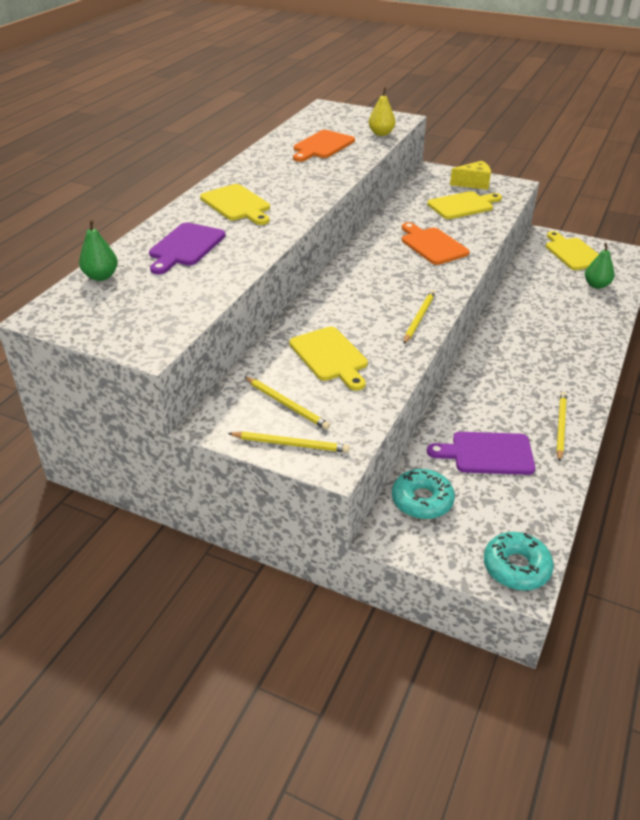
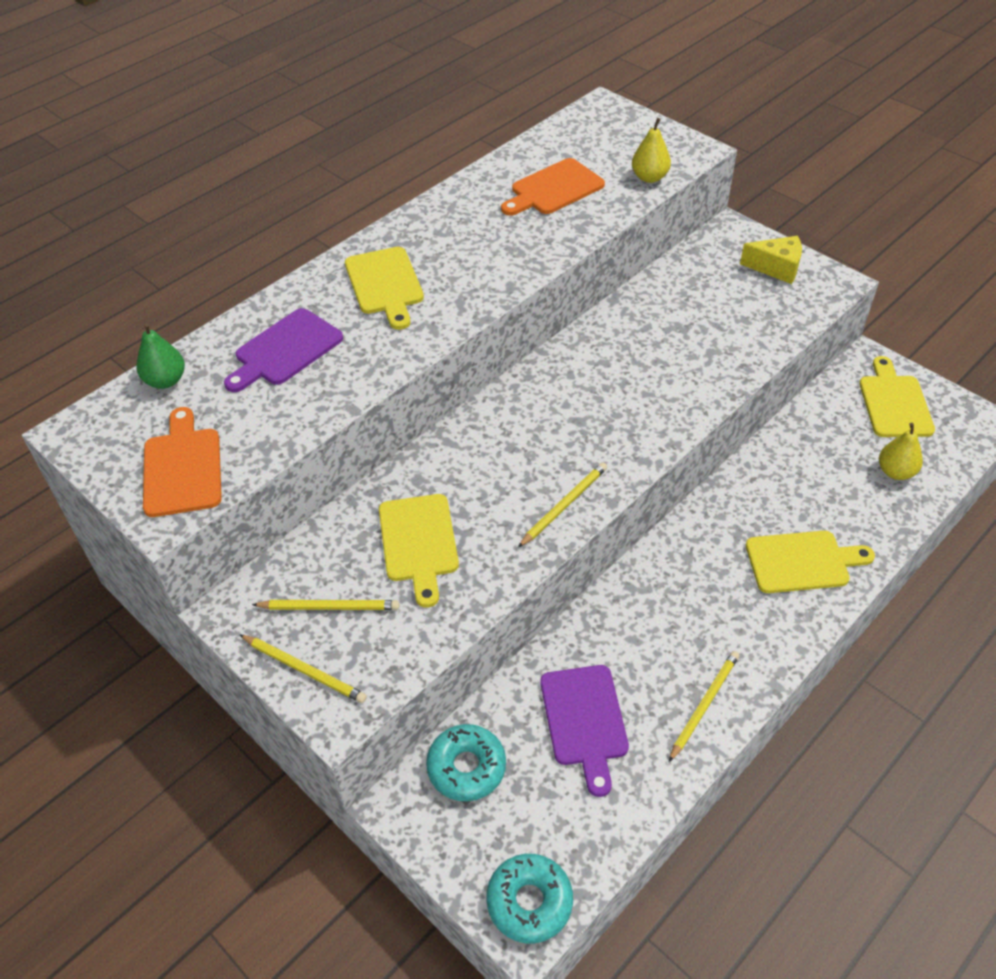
camera: 20 degrees right, 10 degrees up
yellow pencil [245,377,330,430] -> yellow pencil turned 60 degrees counterclockwise [252,600,399,610]
orange cutting board [402,222,470,265] -> orange cutting board moved to [143,407,222,517]
yellow cutting board [427,191,502,219] -> yellow cutting board moved to [746,531,875,593]
purple cutting board [427,432,535,475] -> purple cutting board turned 120 degrees counterclockwise [541,665,629,797]
green pear [585,243,614,289] -> yellow pear [879,423,923,480]

